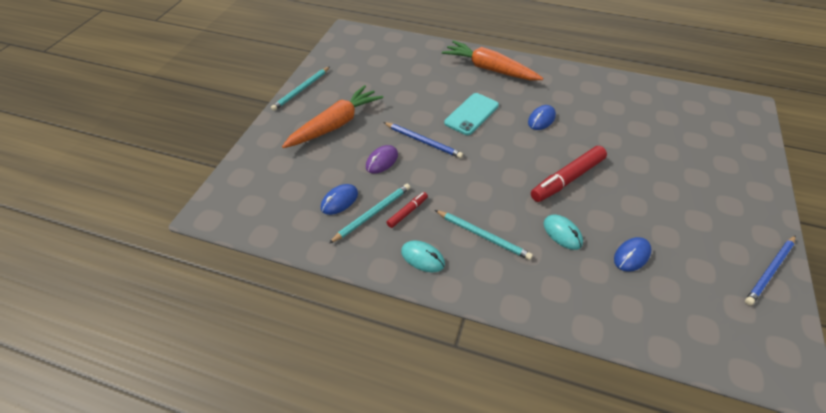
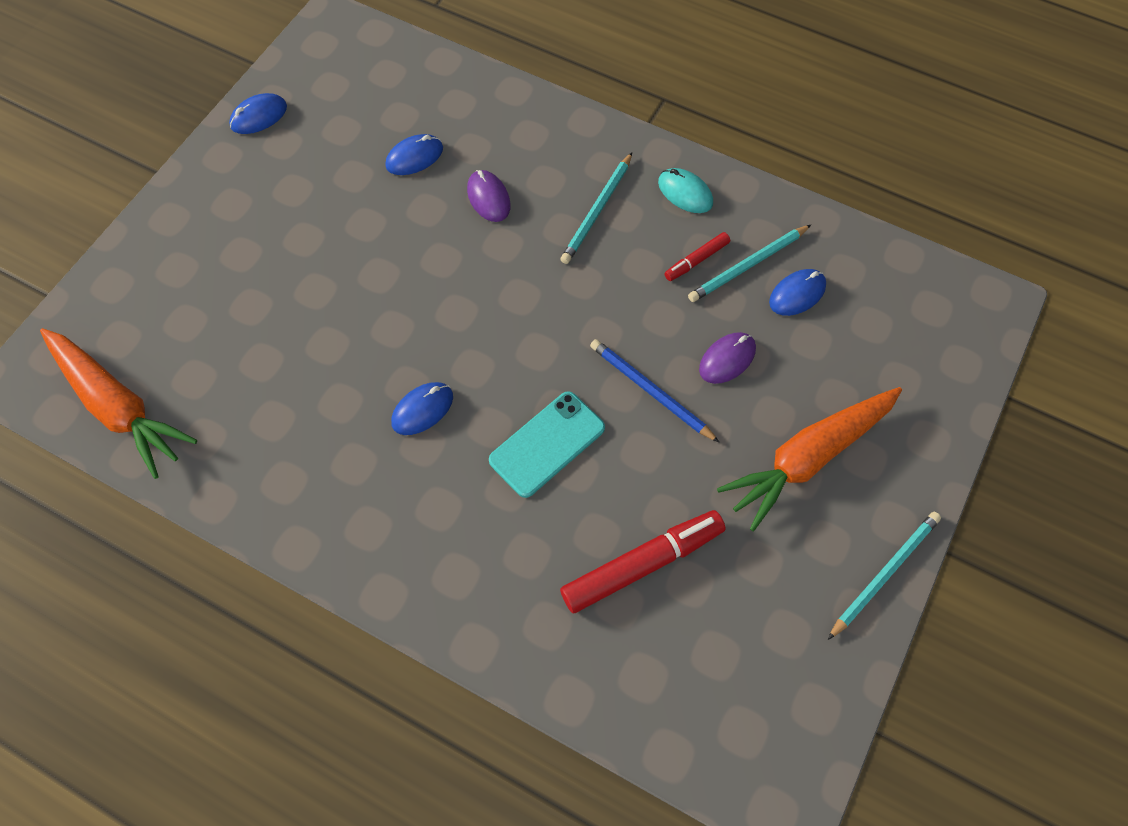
camera: 170 degrees left, 15 degrees up
turquoise pencil [435,210,533,260] -> turquoise pencil turned 105 degrees counterclockwise [560,153,632,264]
orange carrot [442,41,543,81] -> orange carrot moved to [40,328,197,479]
red marker [531,146,607,202] -> red marker moved to [560,510,726,613]
turquoise mouse [544,215,583,250] -> purple mouse [467,170,511,222]
blue pencil [745,235,796,305] -> blue mouse [229,93,287,134]

